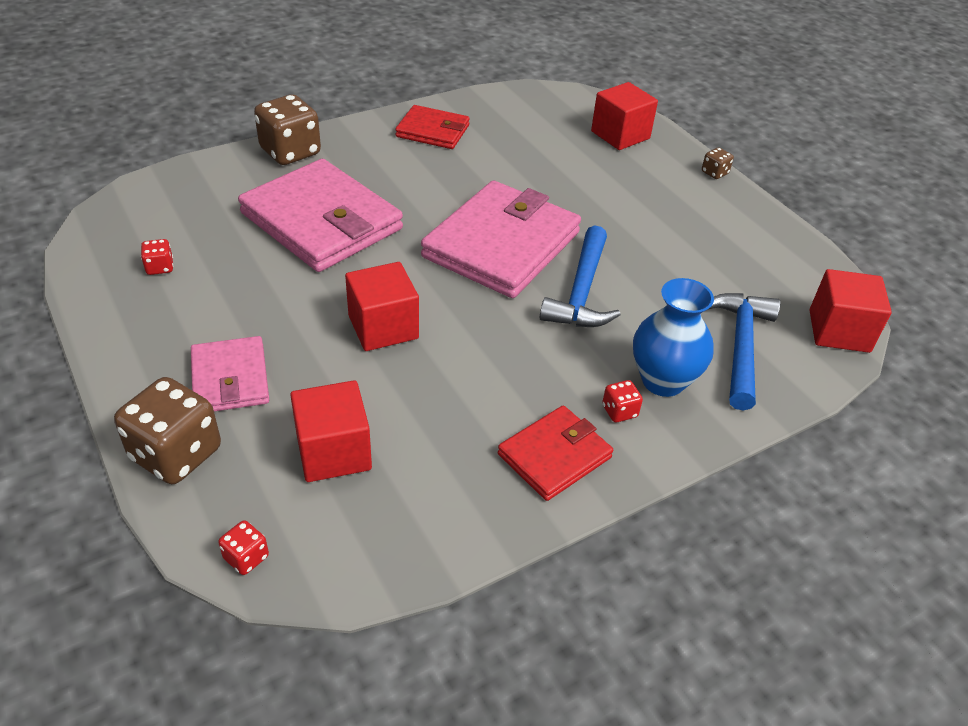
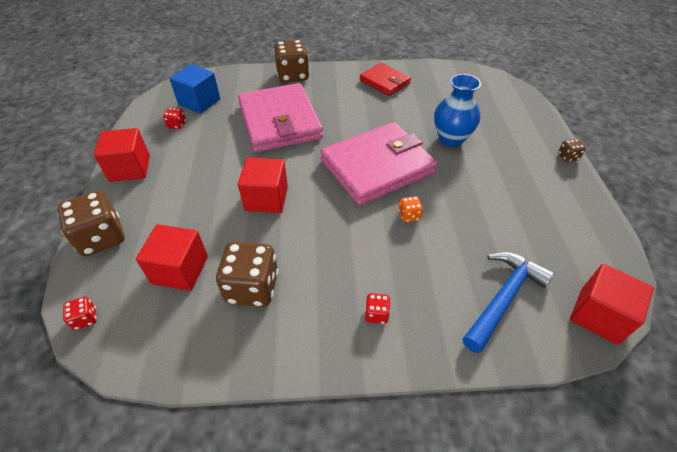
camera: 30 degrees right, 5 degrees up
pink wallet [191,336,269,411] -> none
red wallet [498,405,613,501] -> none
blue hammer [540,225,621,327] -> orange dice [399,196,423,222]
red cube [591,82,658,150] -> red cube moved to [94,128,150,182]
blue vase [633,278,714,397] -> blue vase moved to [434,74,481,147]
none -> blue cube [169,64,220,114]
none -> brown dice [216,241,278,307]

